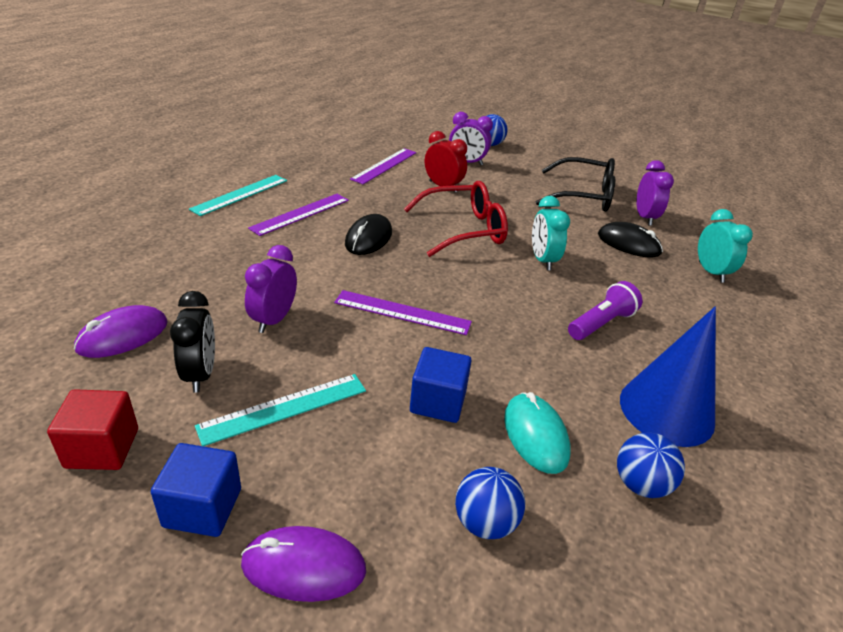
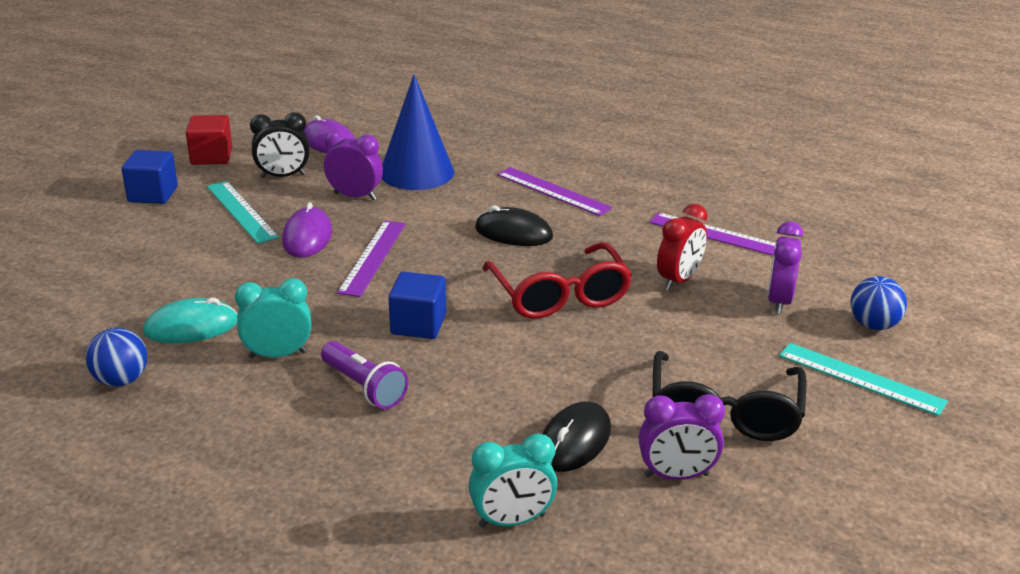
camera: 90 degrees right, 5 degrees down
turquoise ruler [189,175,287,216] -> turquoise ruler moved to [779,343,948,416]
purple mouse [241,526,366,602] -> purple mouse moved to [282,202,332,258]
blue cube [410,347,472,423] -> blue cube moved to [388,272,446,339]
blue ball [455,467,525,539] -> none
turquoise clock [532,196,570,270] -> turquoise clock moved to [235,278,311,358]
blue cone [620,307,716,447] -> blue cone moved to [382,74,454,190]

